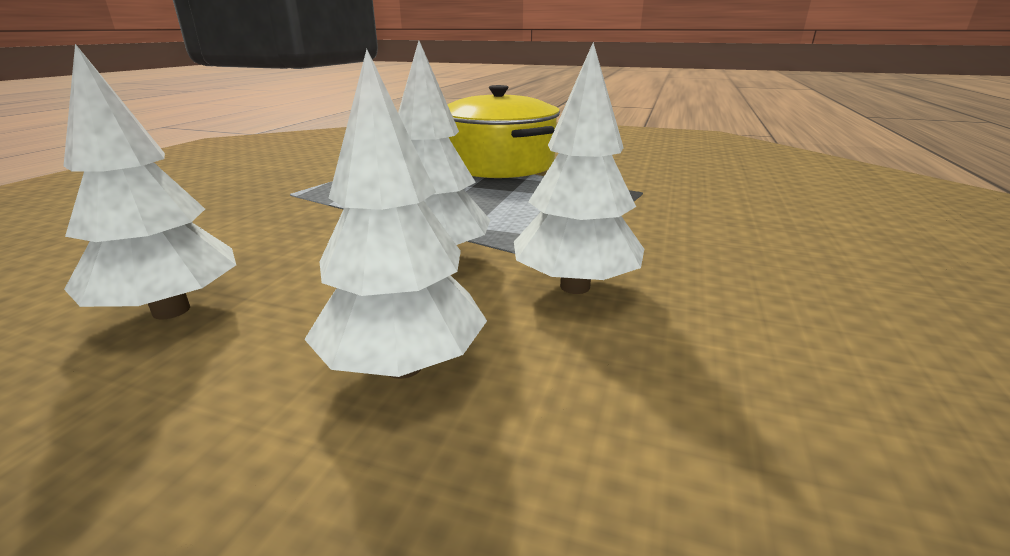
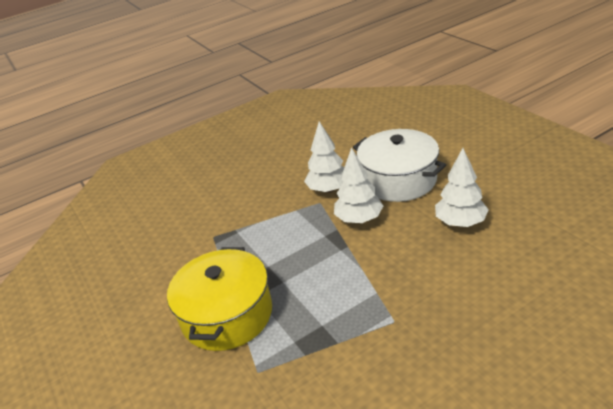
camera: 135 degrees left, 10 degrees up
white tree [304,49,487,379] -> white pot [353,129,446,202]

